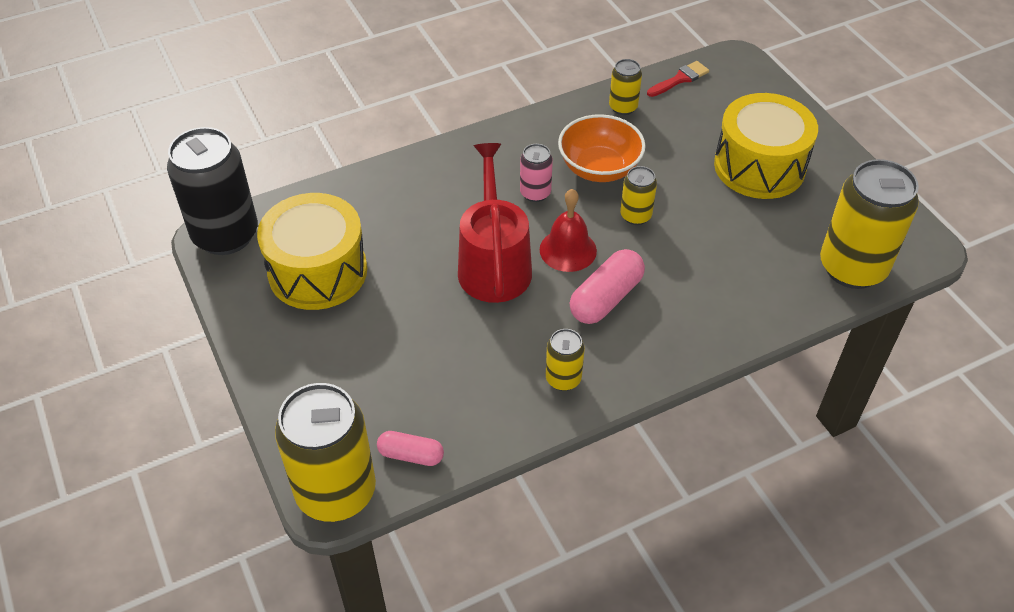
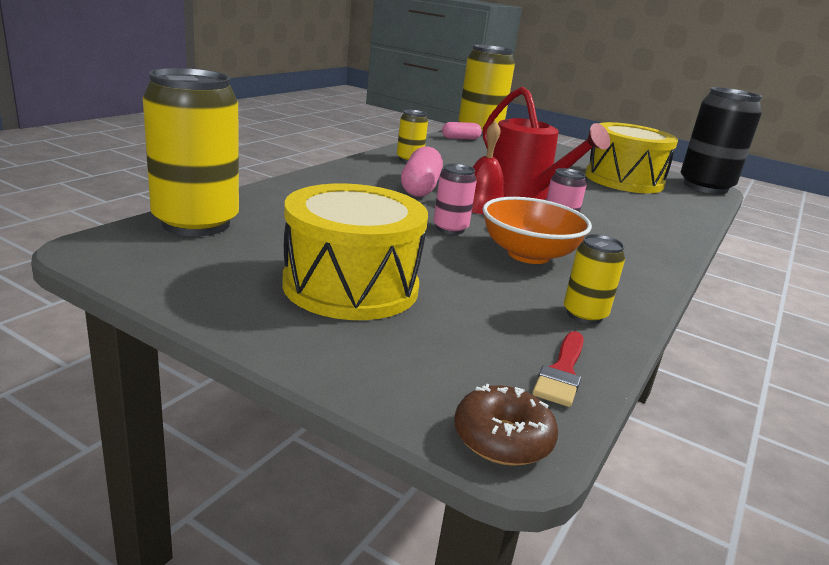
camera: 145 degrees right, 25 degrees down
yellow can [620,166,657,225] -> pink can [434,163,477,234]
none -> brown donut [454,383,558,466]

